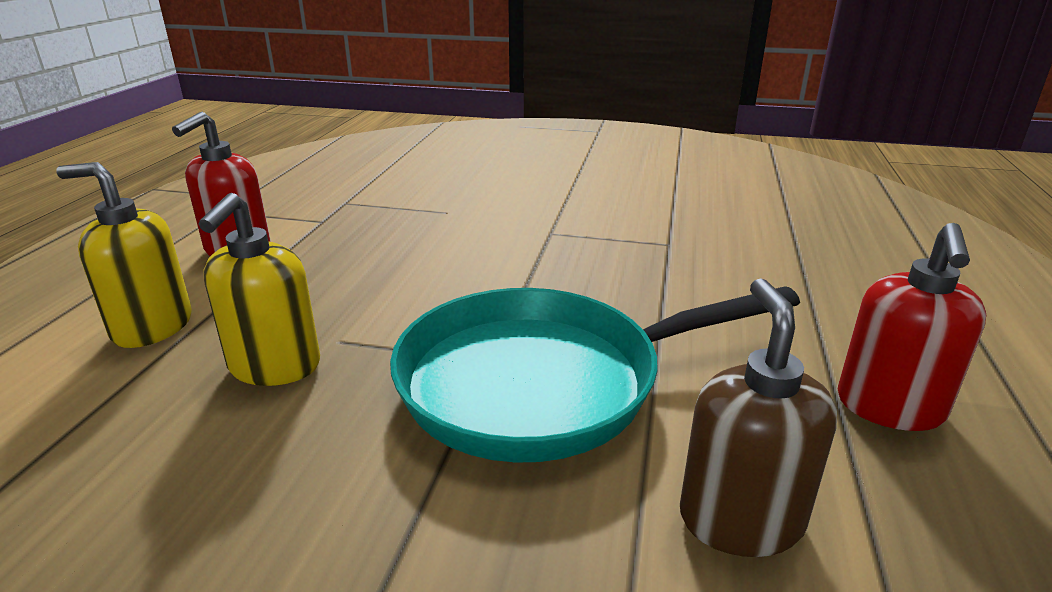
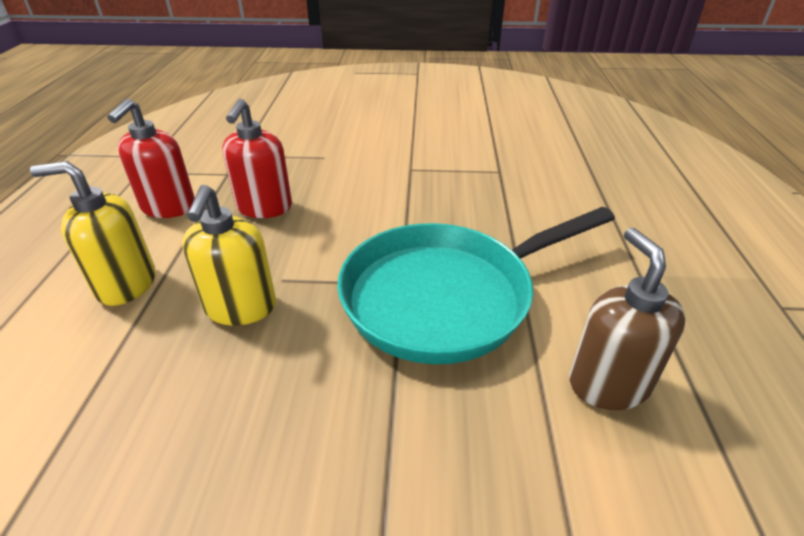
camera: 10 degrees left, 10 degrees up
red soap dispenser [838,223,986,431] -> red soap dispenser moved to [223,98,292,218]

